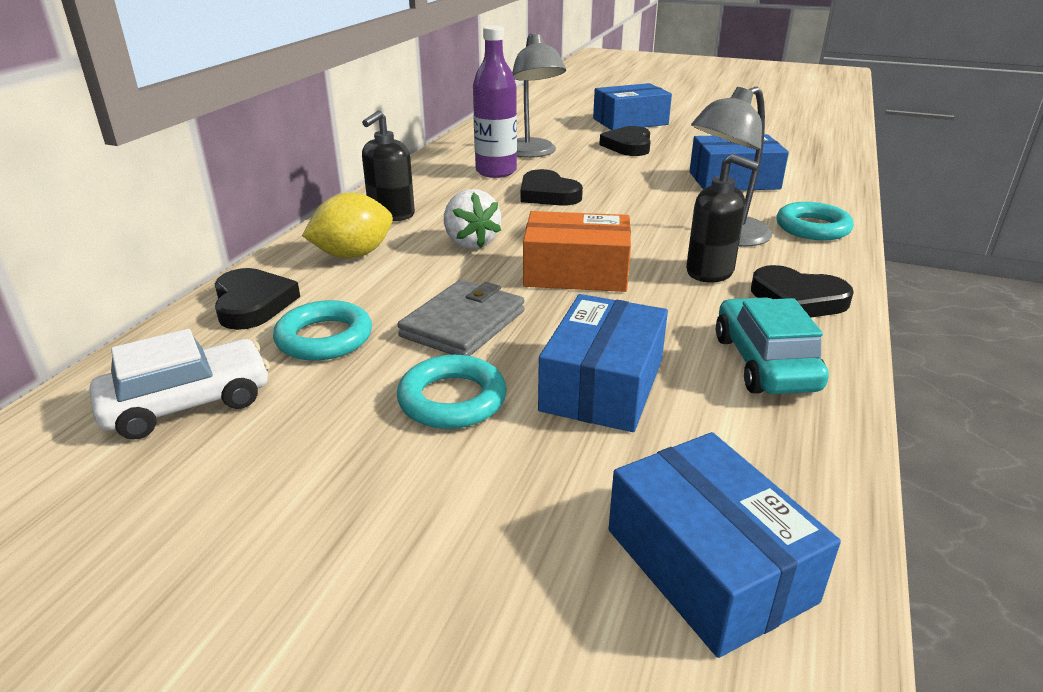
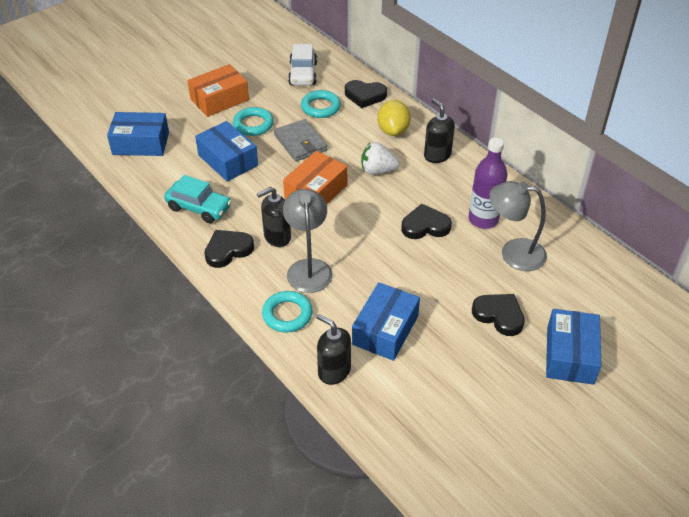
camera: 120 degrees right, 15 degrees up
none -> orange box [187,64,249,117]
none -> black soap dispenser [316,314,351,385]

